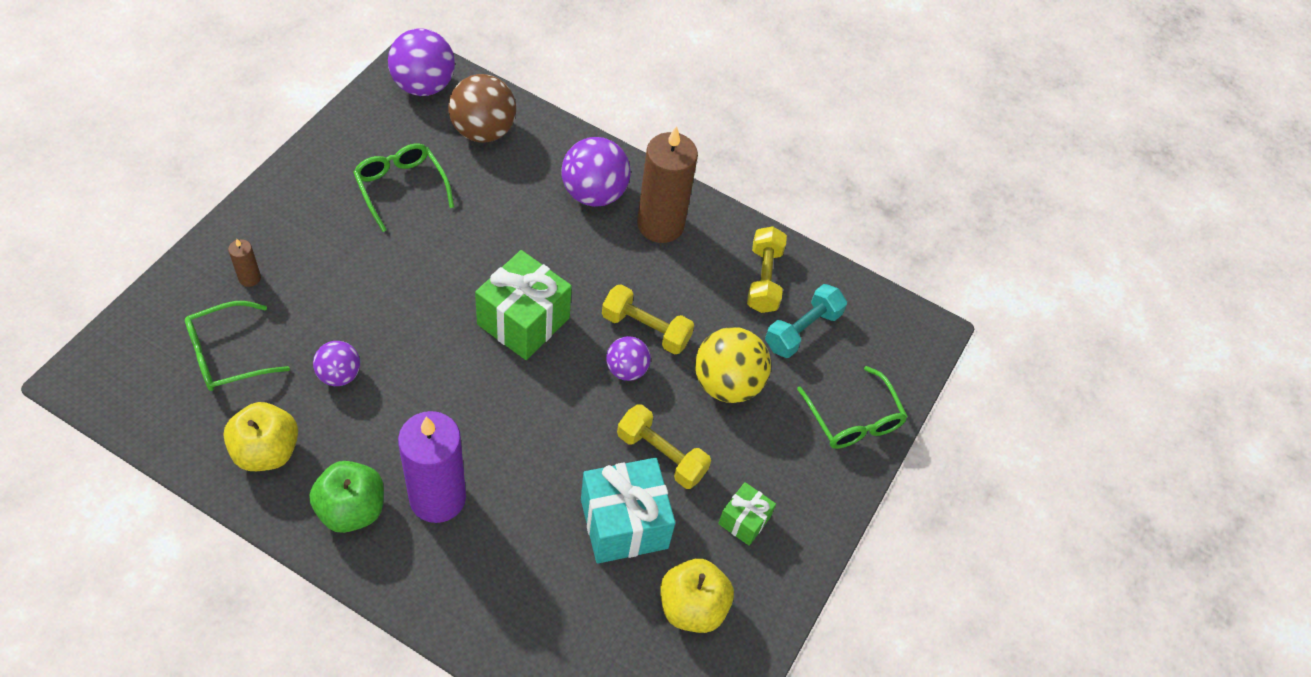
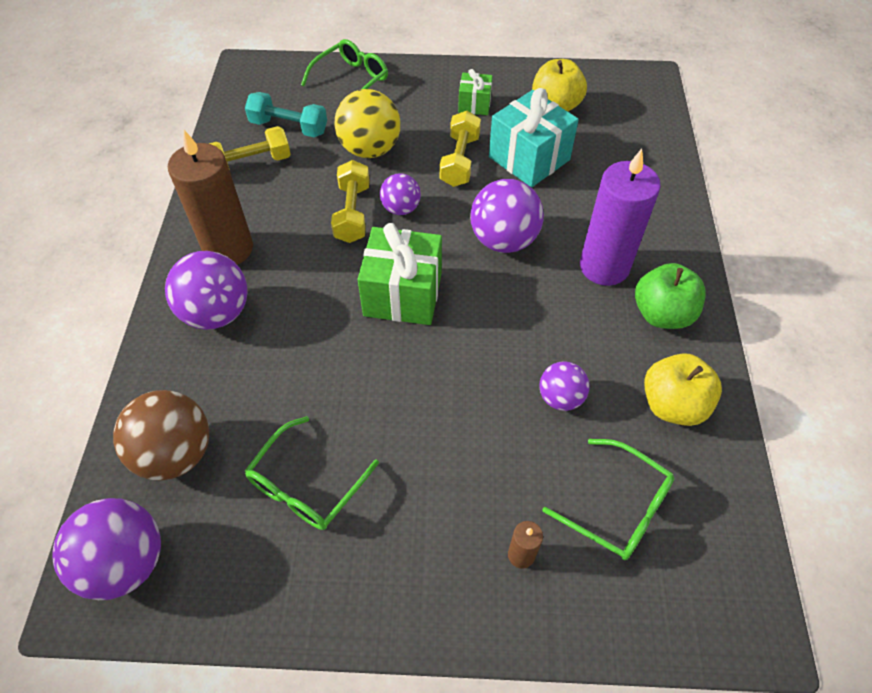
camera: 110 degrees left, 0 degrees up
none -> purple ball [470,179,544,253]

